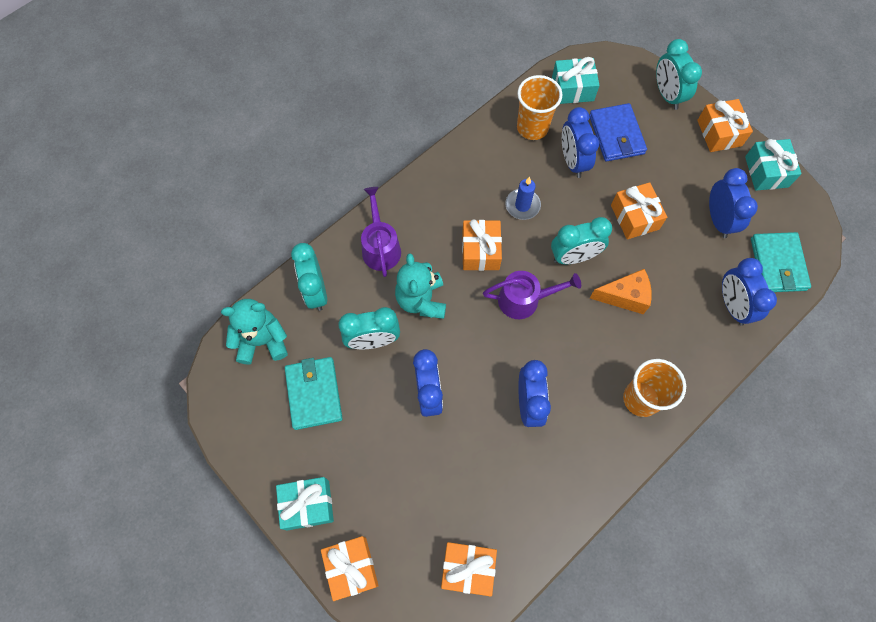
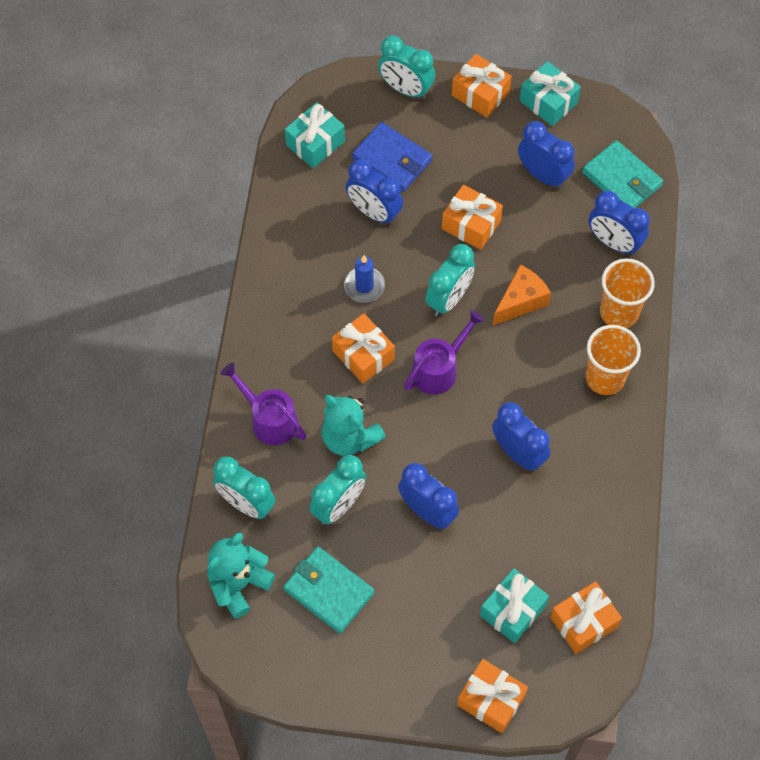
camera: 40 degrees left, 5 degrees down
turquoise gift [276,477,334,530] -> turquoise gift moved to [480,568,549,643]
orange cup [517,75,562,140] -> orange cup moved to [600,259,655,328]

